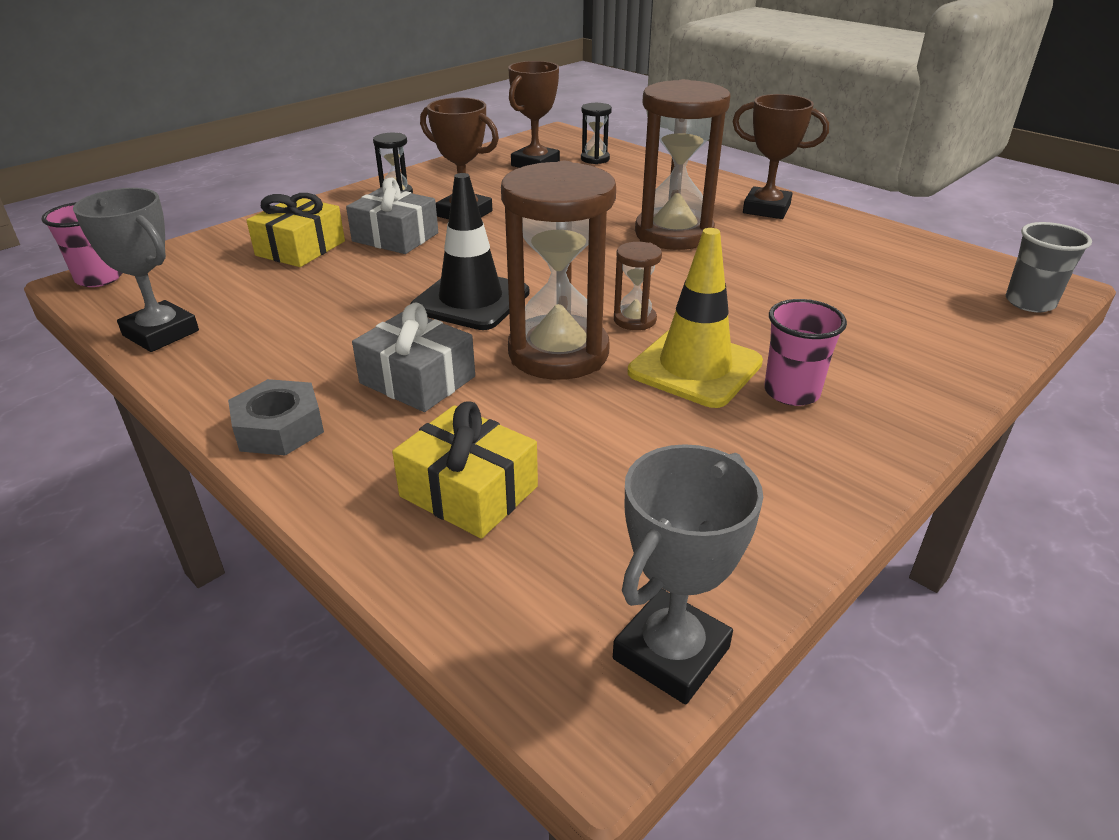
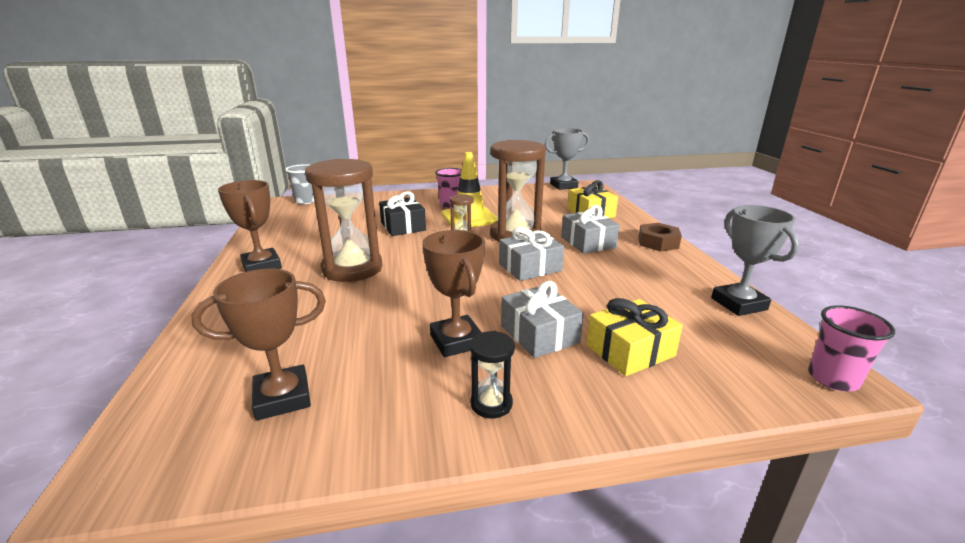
camera: 145 degrees left, 10 degrees down
grey nut [228,379,324,456] -> brown nut [638,223,682,252]
black traffic cone [410,173,529,330] -> grey gift [499,227,564,281]
black hourglass [581,103,612,164] -> none
none -> black gift [379,191,426,236]

